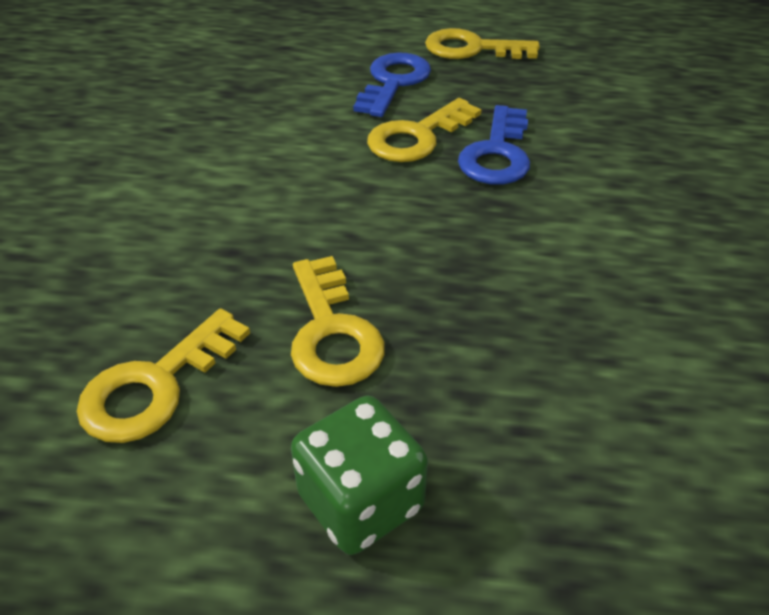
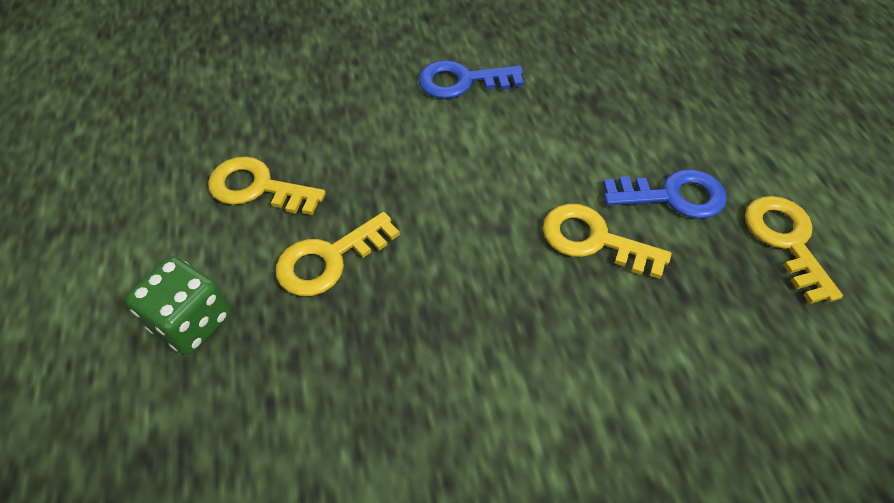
camera: 70 degrees right, 10 degrees up
blue key [458,105,530,185] -> blue key moved to [418,60,524,99]

